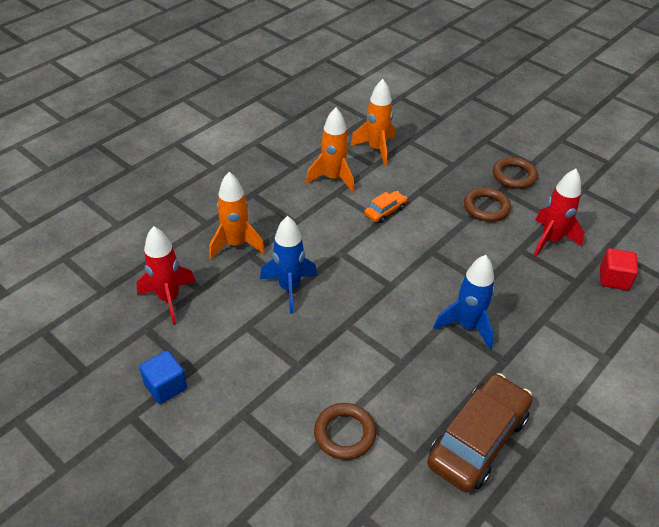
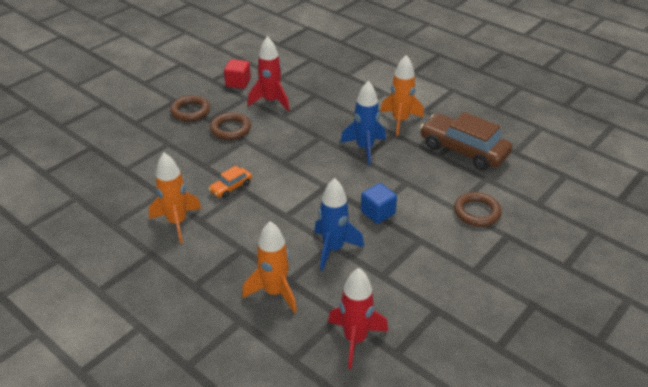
camera: 90 degrees left, 5 degrees down
blue cube [139,351,187,404] -> blue cube moved to [361,183,397,224]
orange rocket [350,79,395,166] -> orange rocket moved to [380,55,424,136]
orange car [364,191,407,223] -> orange car turned 90 degrees counterclockwise [208,166,252,198]
red cube [600,248,638,290] -> red cube moved to [224,59,251,89]

